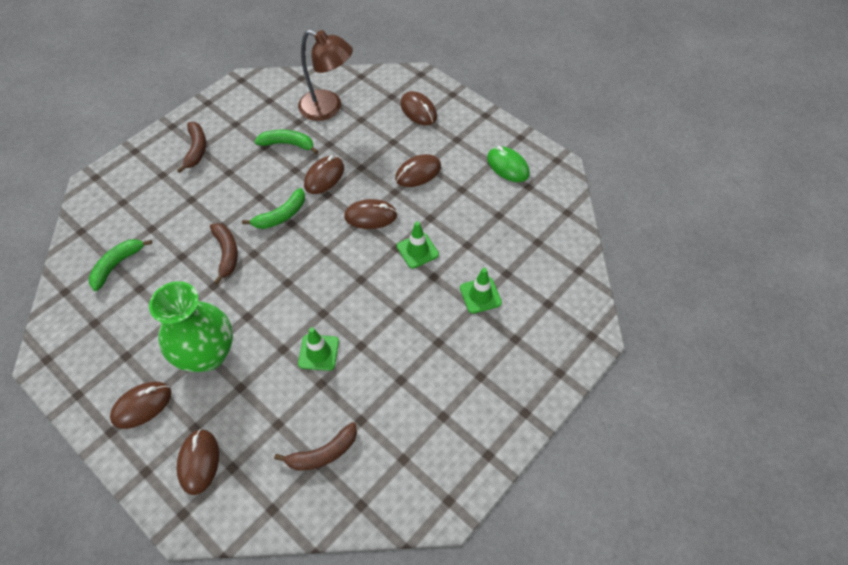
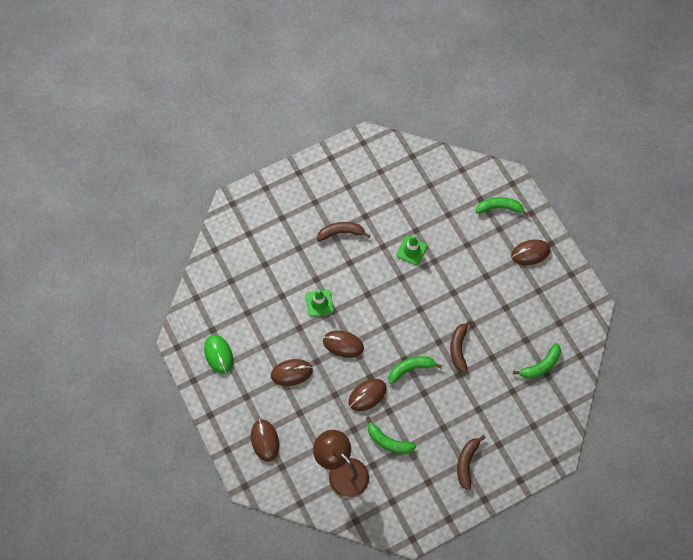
camera: 160 degrees left, 10 degrees up
green vase [149,281,233,372] -> none
brown mouse [176,429,219,495] -> green banana [475,197,529,216]
brown banana [274,422,357,471] -> brown banana moved to [317,222,371,241]
green traffic cone [460,268,502,314] -> none

